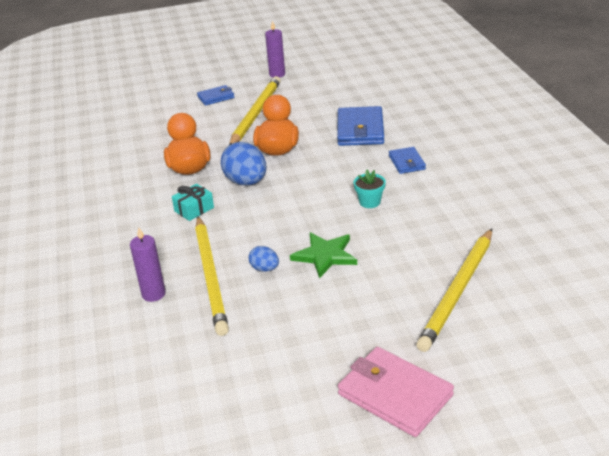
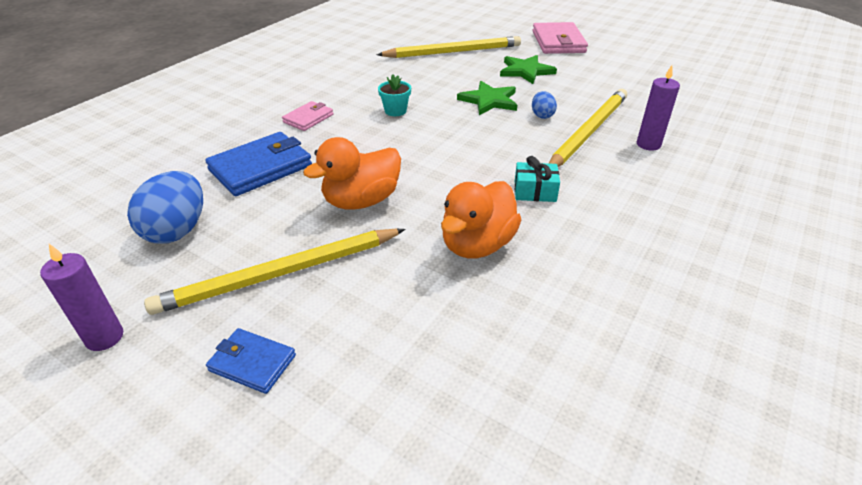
camera: 135 degrees left, 5 degrees up
blue egg [221,142,266,186] -> blue egg moved to [127,171,203,244]
blue wallet [389,147,426,174] -> pink wallet [282,101,333,131]
none -> green star [500,55,557,84]

